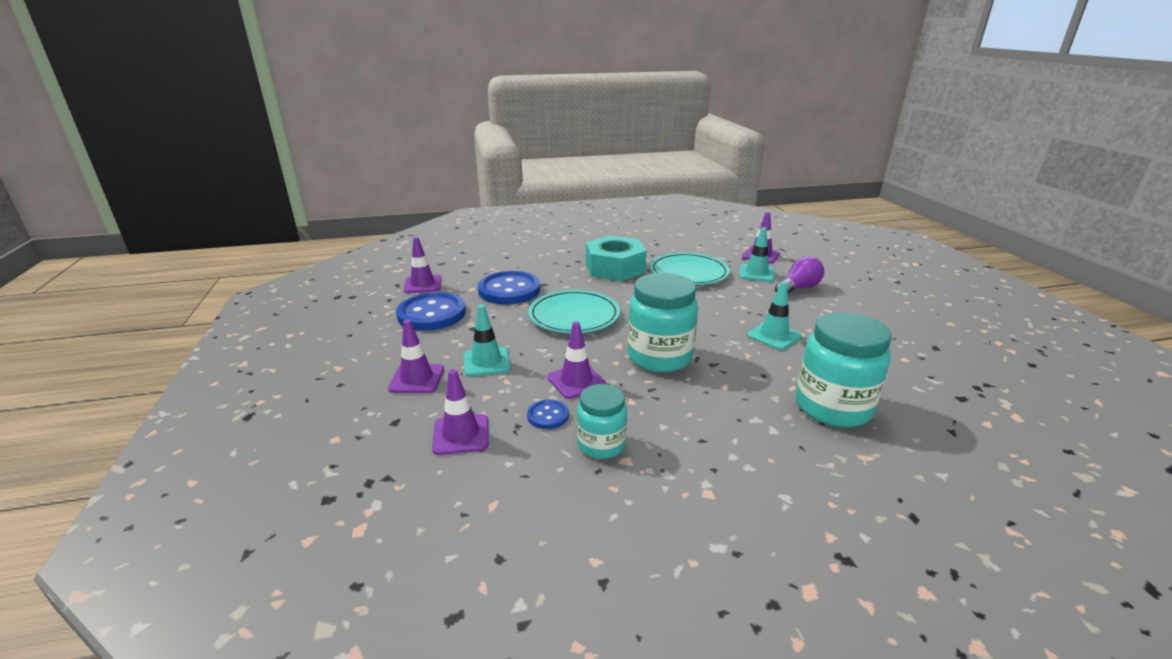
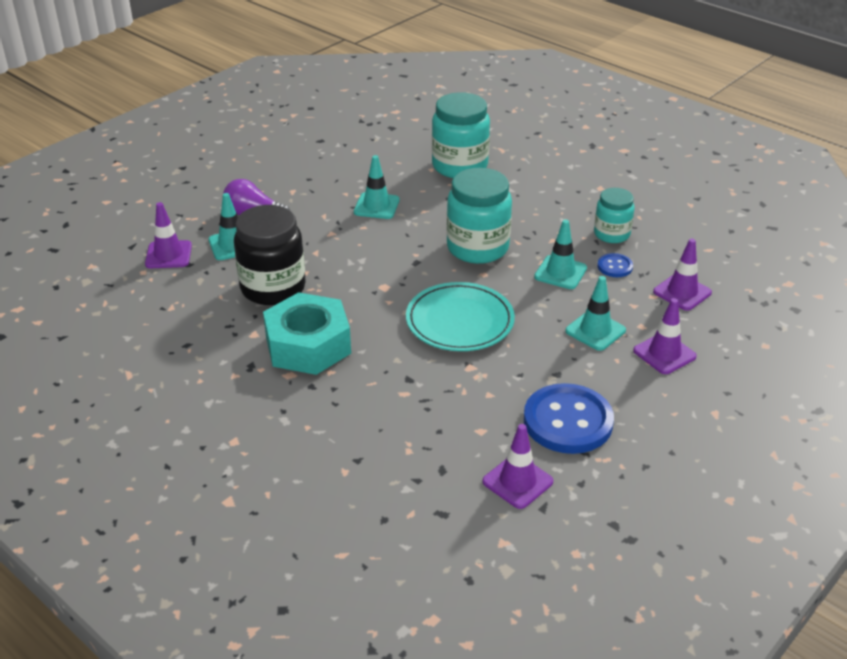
camera: 125 degrees left, 10 degrees up
blue button [478,271,540,305] -> none
purple traffic cone [547,321,607,399] -> turquoise traffic cone [534,219,587,289]
turquoise plate [650,253,730,285] -> black jar [234,205,306,305]

